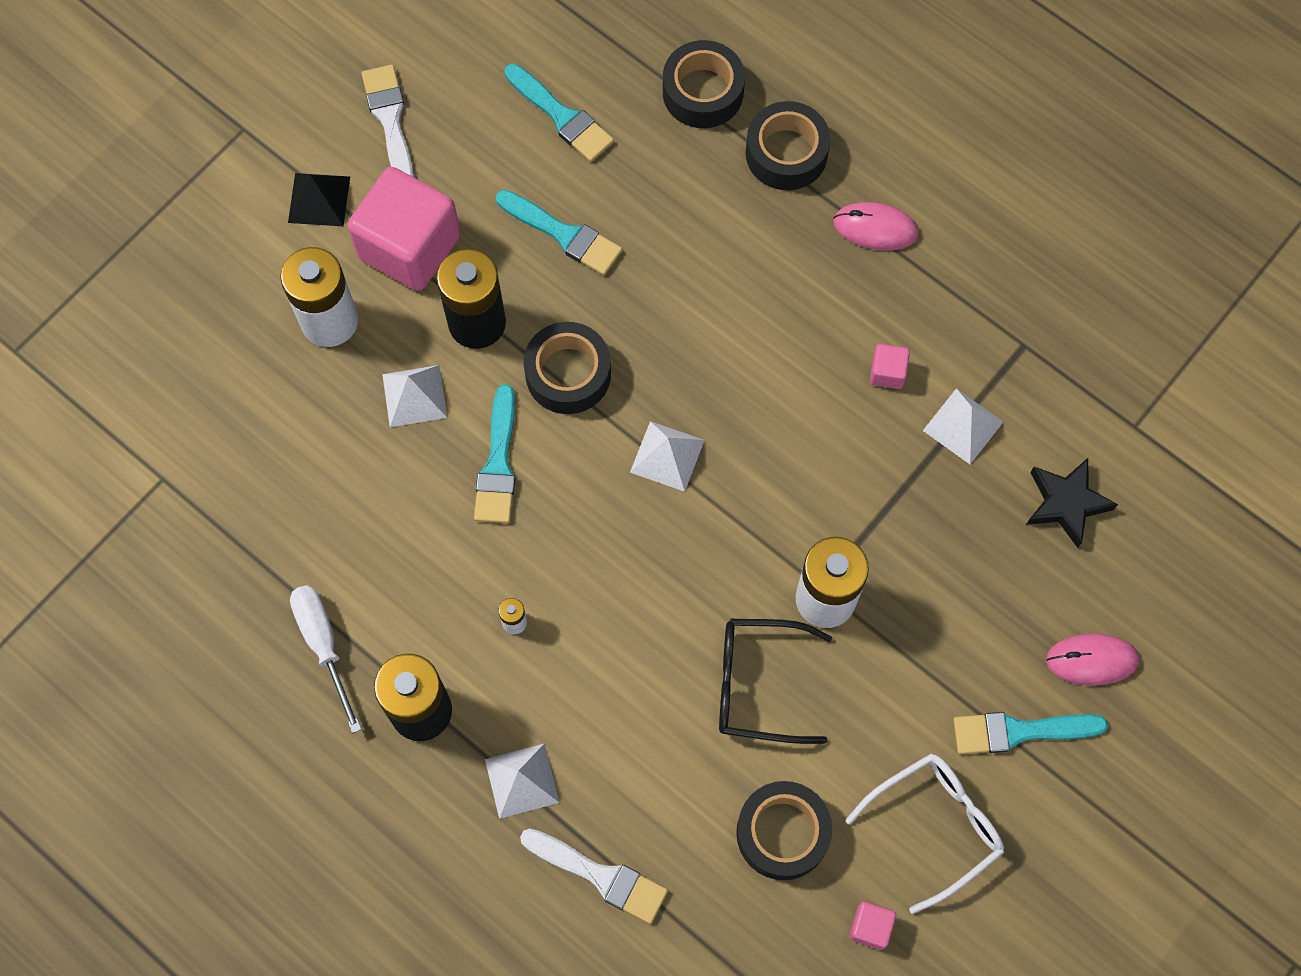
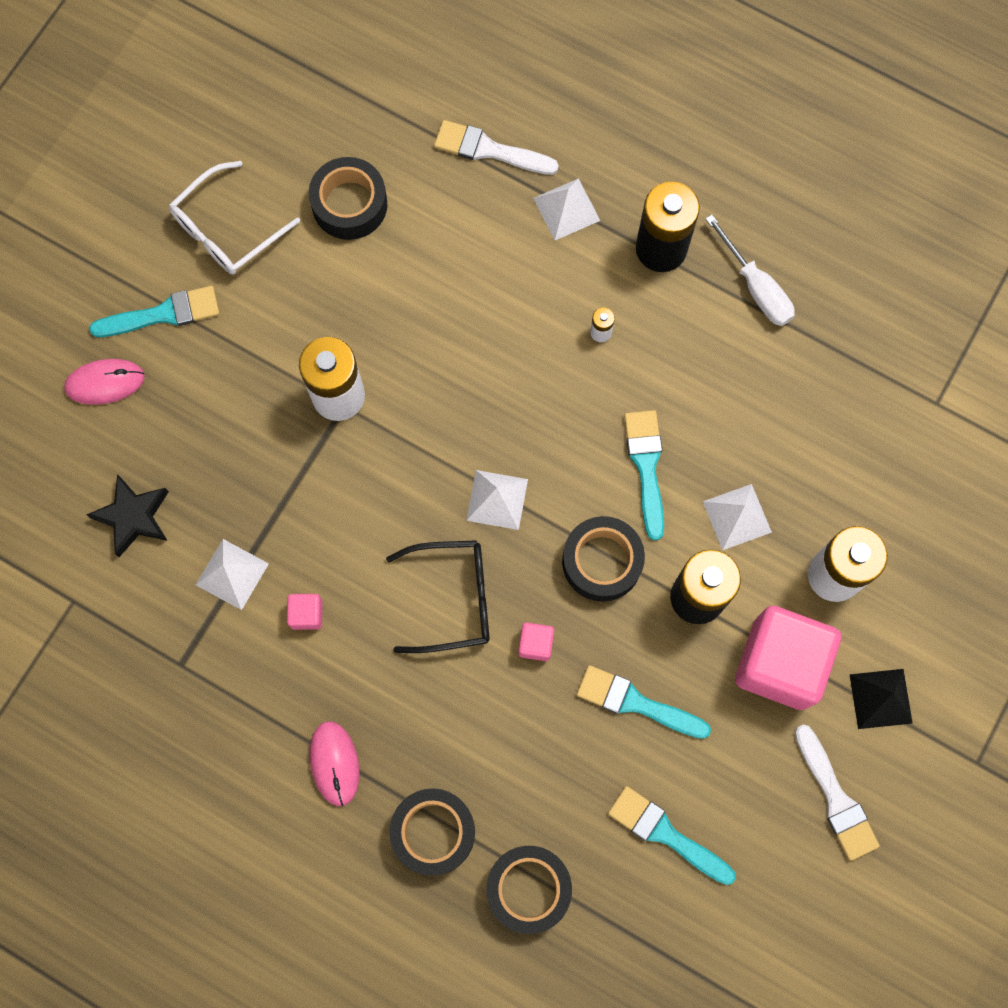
camera: 170 degrees right, 5 degrees up
black glasses [719,619,832,744] -> black glasses moved to [386,540,490,653]
pink mouse [833,202,919,250] -> pink mouse turned 75 degrees clockwise [310,721,360,806]
pink cube [849,901,896,950] -> pink cube moved to [518,622,554,661]

